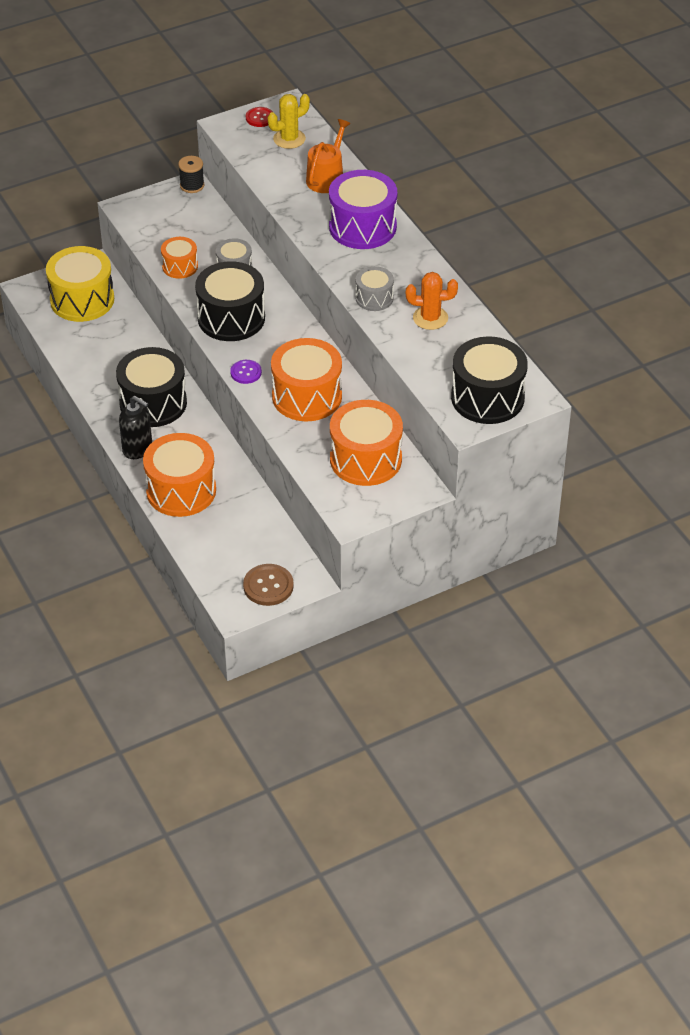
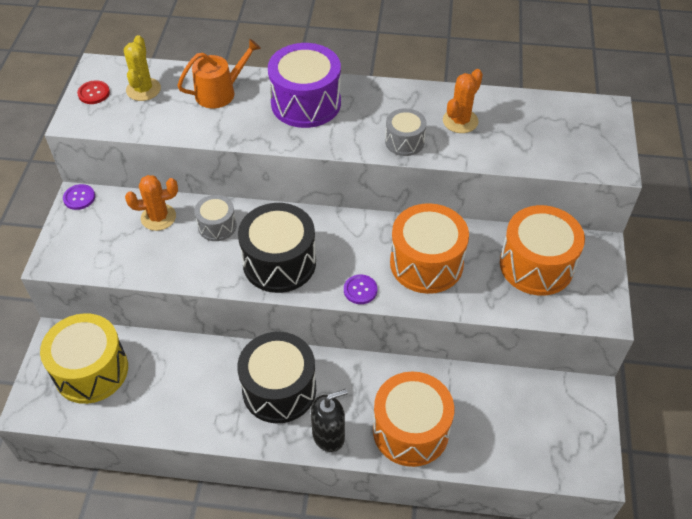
camera: 55 degrees left, 5 degrees up
orange drum [161,237,198,279] -> none
black spool [178,156,204,193] -> purple button [63,184,95,210]
brown button [243,564,294,606] -> none
orange watering can [306,119,351,193] -> orange watering can turned 90 degrees clockwise [177,39,261,108]
black drum [451,336,528,424] -> none
none -> orange cactus [125,175,178,231]

